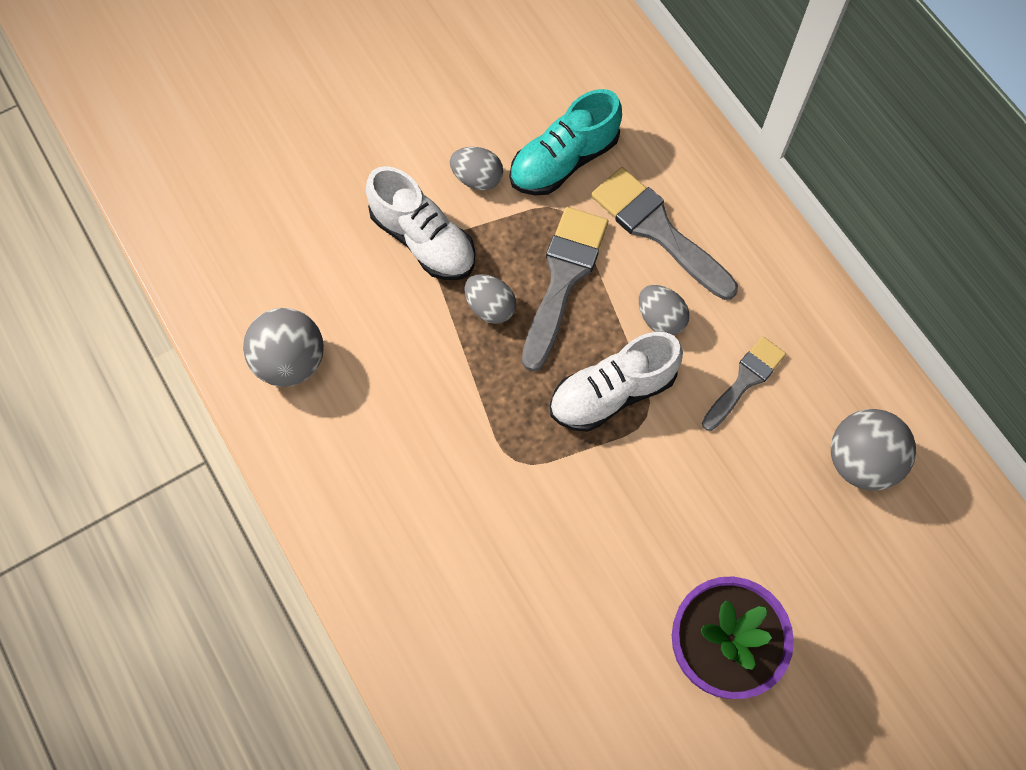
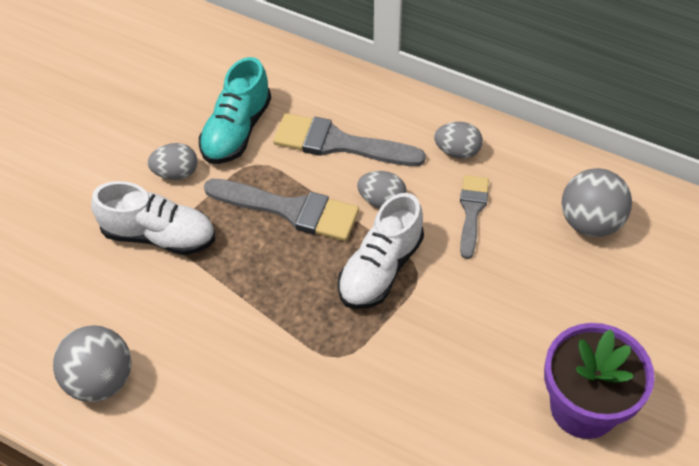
camera: 30 degrees left, 15 degrees down
grey egg [464,274,516,324] -> grey egg moved to [434,122,483,159]
grey brush [522,207,608,372] -> grey brush turned 120 degrees clockwise [204,179,359,241]

